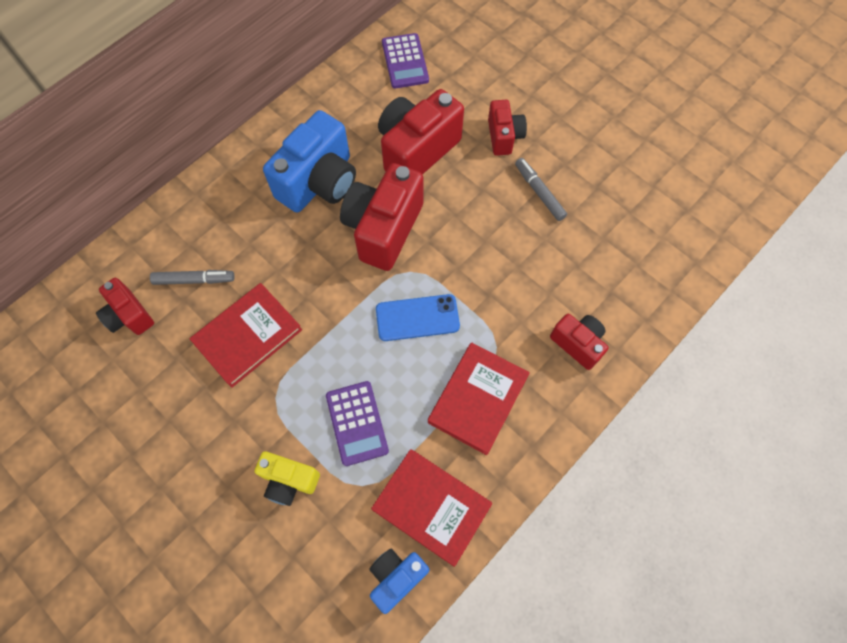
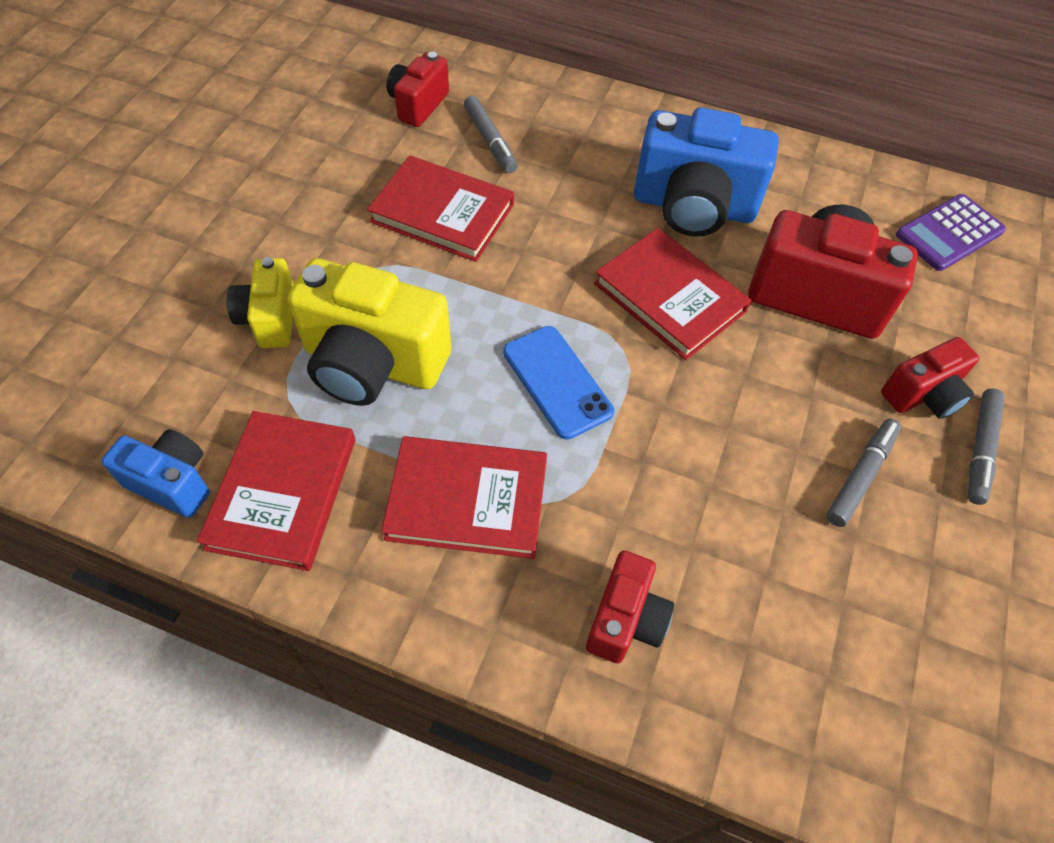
camera: 65 degrees right, 10 degrees down
purple calculator [326,381,389,466] -> yellow camera [288,258,451,406]
red camera [340,163,423,271] -> red book [594,228,751,360]
none -> grey marker [968,389,1005,505]

